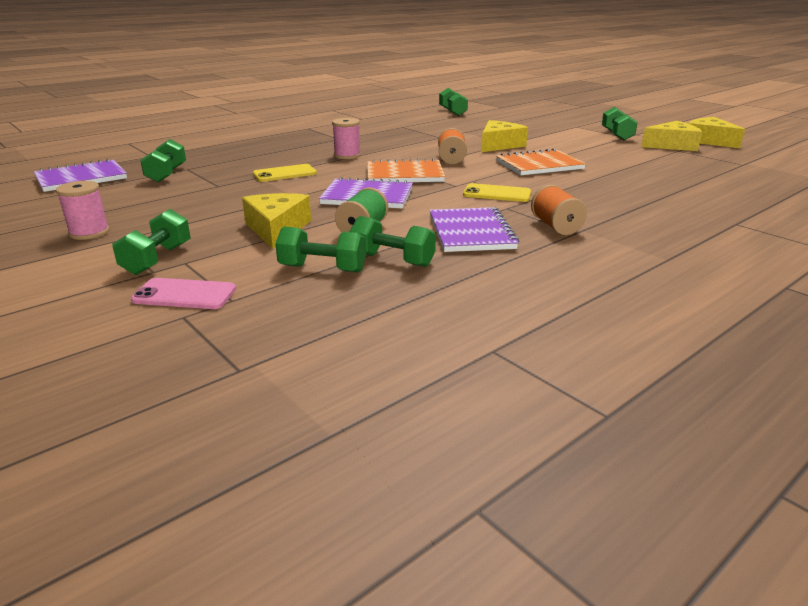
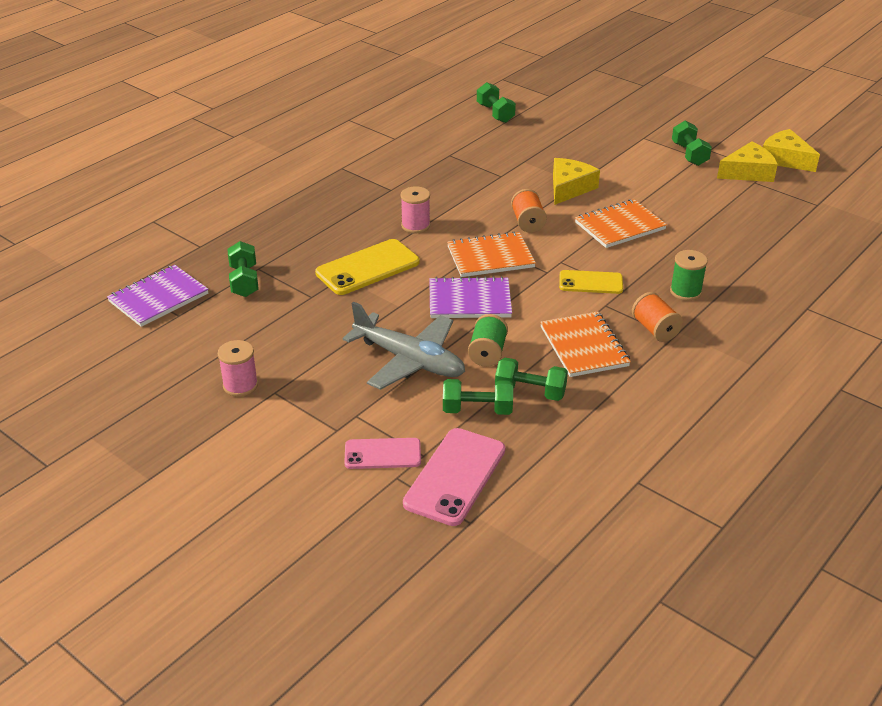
camera: 10 degrees left, 10 degrees up
green dumbbell [112,209,191,275] -> none
yellow cheese [242,193,311,249] -> grey plane [343,302,465,390]
yellow phone [253,164,317,182] -> yellow phone [315,239,419,295], size x1.59
purple notebook [430,207,519,252] -> orange notebook [540,312,631,377]
none -> pink phone [403,428,505,526]
none -> green spool [670,250,708,301]

